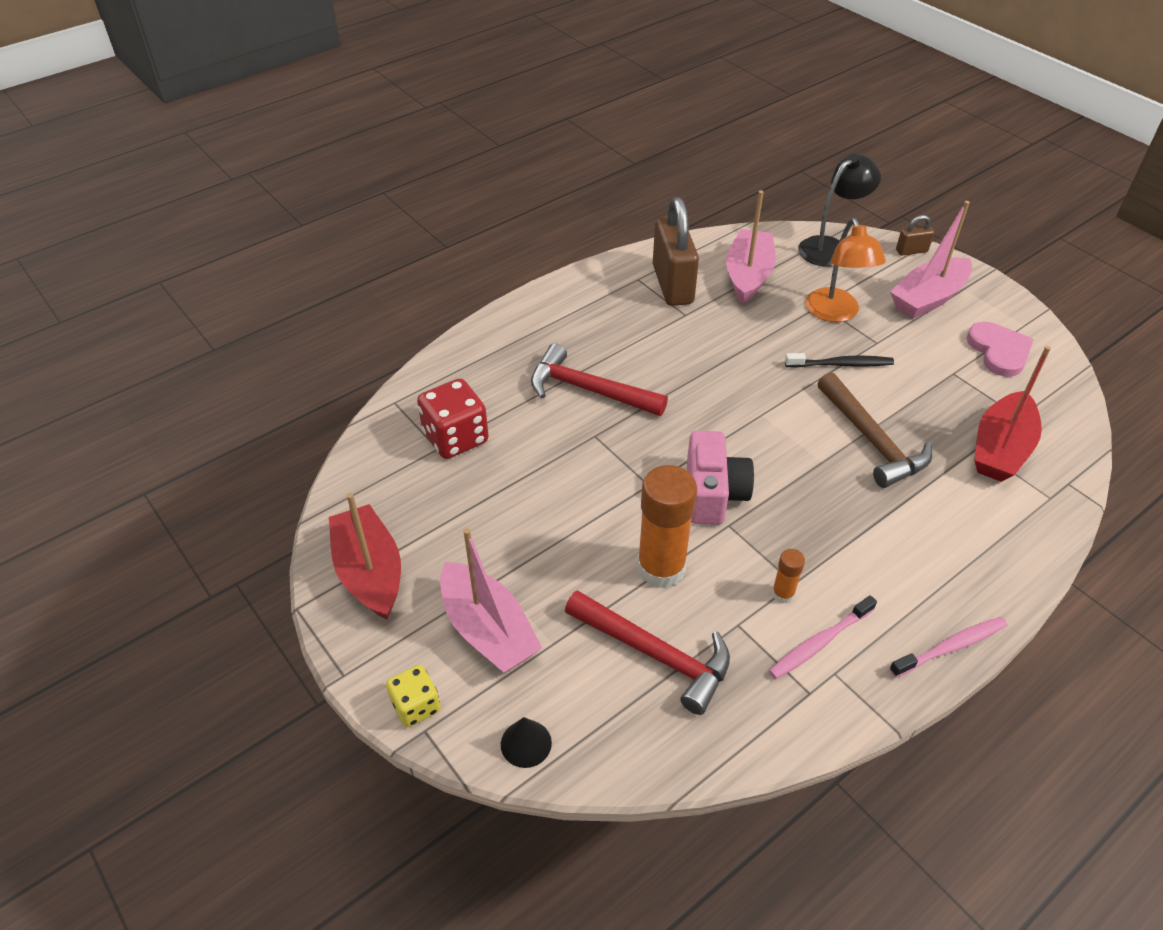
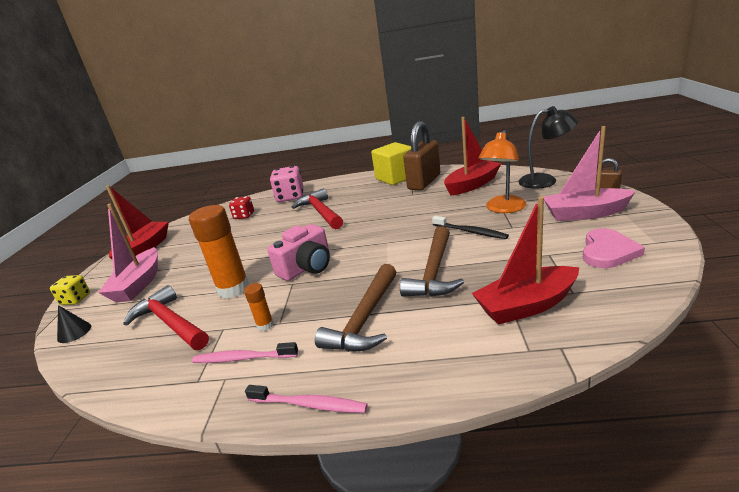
camera: 45 degrees right, 20 degrees down
red dice [417,378,489,459] -> red dice [229,196,254,219], size x0.61
red hammer [565,590,730,715] -> red hammer turned 150 degrees clockwise [123,285,209,350]
pink boat [726,190,776,304] -> red boat [444,117,502,196]
none -> pink dice [270,166,304,202]
none -> brown hammer [315,264,396,352]
none -> yellow cube [371,142,411,185]

